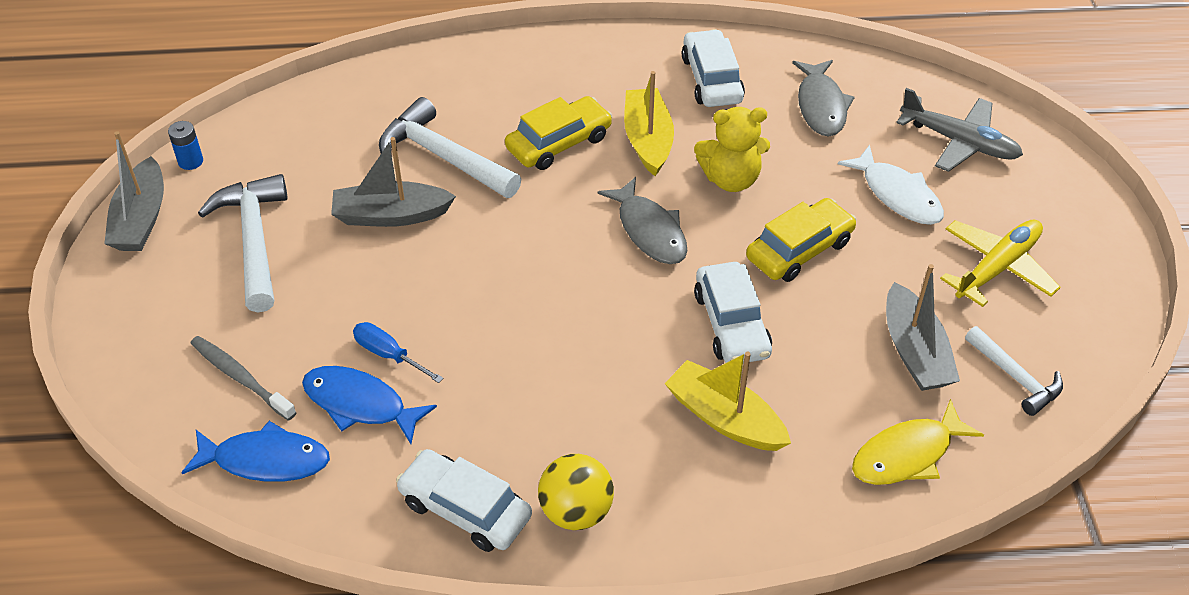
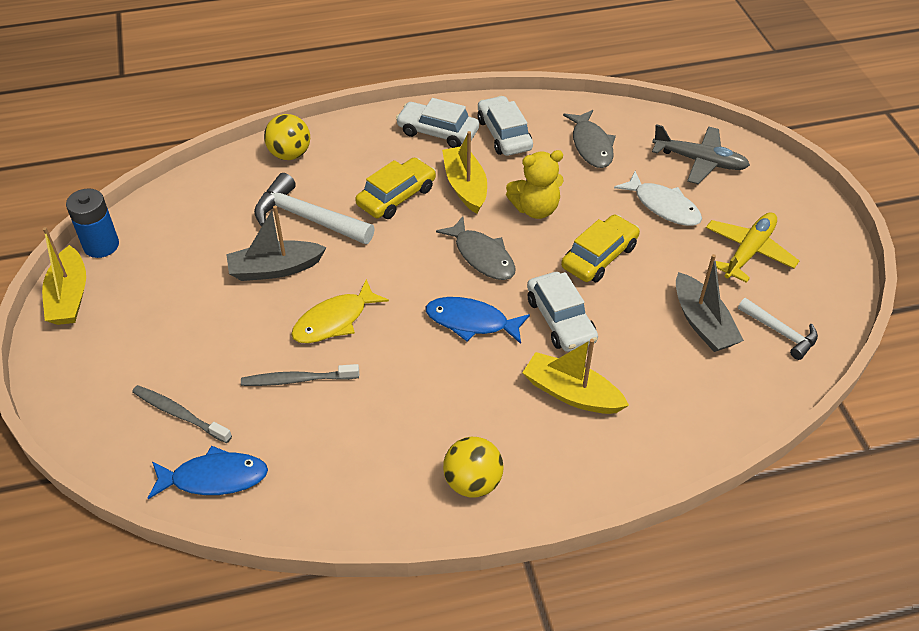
camera: 10 degrees left, 0 degrees up
grey boat [104,131,164,251] -> yellow boat [42,227,86,325]
blue battery [168,121,203,170] -> blue battery [66,189,119,258], size x1.73
white hammer [198,174,288,312] -> none
blue fish [302,366,437,444] -> blue fish moved to [426,297,530,344]
blue screwdriver [353,322,444,383] -> grey toothbrush [241,364,359,386]
white car [396,449,532,552] -> white car moved to [396,98,479,148]
yellow fish [852,399,984,485] -> yellow fish moved to [291,279,389,343]
none -> yellow ball [264,114,310,160]

